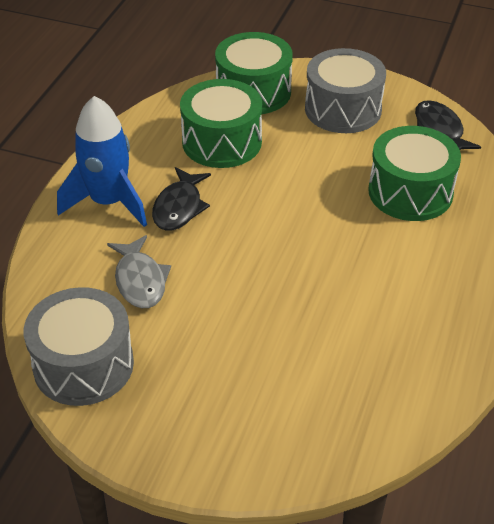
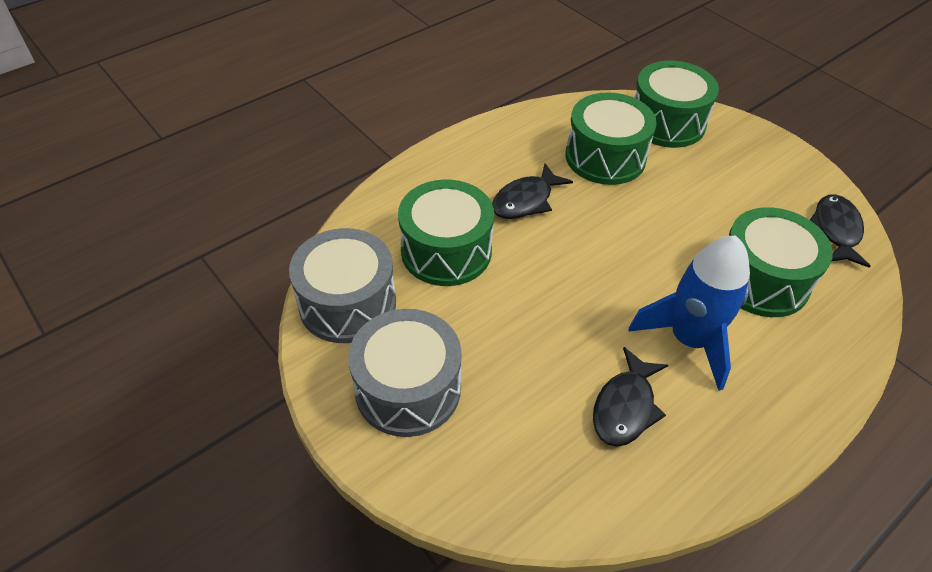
camera: 30 degrees right, 5 degrees up
blue rocket [57,96,147,227] -> blue rocket moved to [628,235,750,391]
grey fish [107,235,171,308] -> green drum [398,180,494,286]
grey drum [305,48,386,133] -> grey drum moved to [348,309,462,437]
none -> black fish [593,347,668,447]

